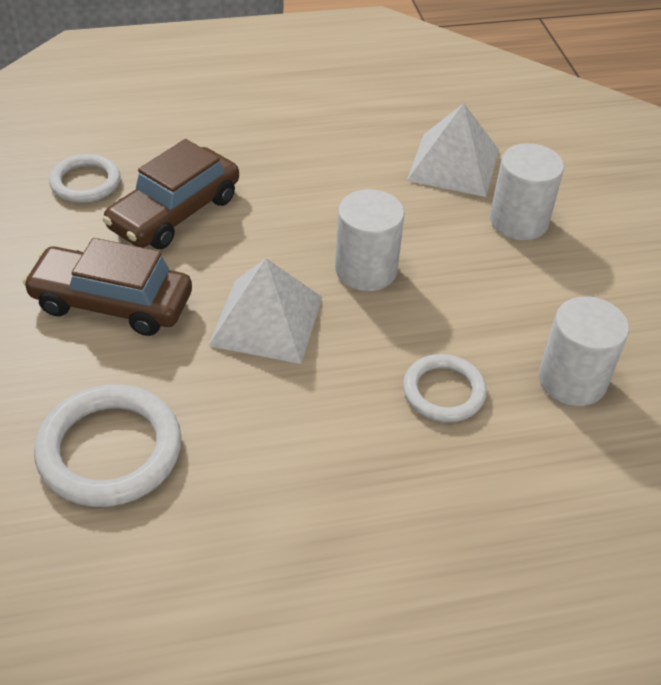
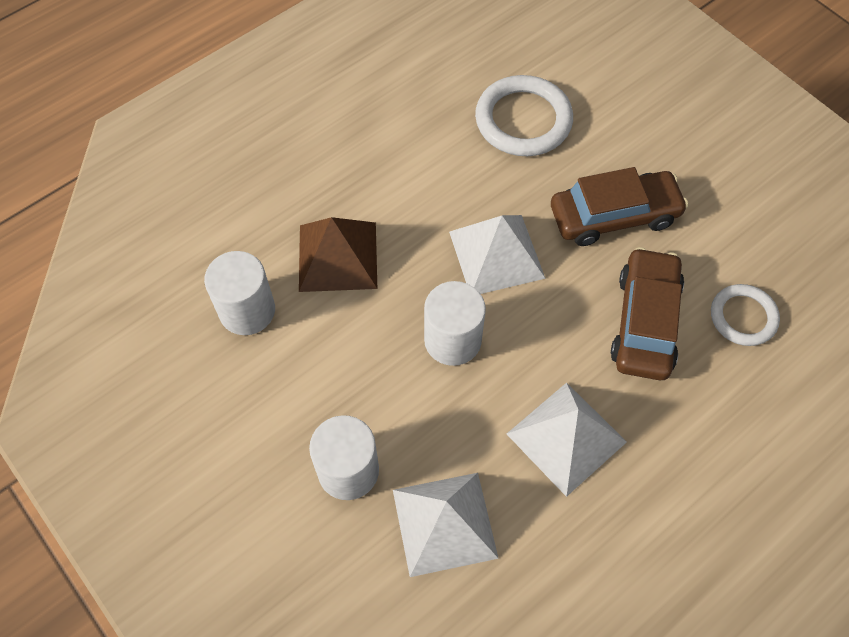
camera: 155 degrees right, 15 degrees up
white ring [403,354,487,422] -> brown pyramid [299,217,377,292]
none -> white pyramid [507,382,627,497]

